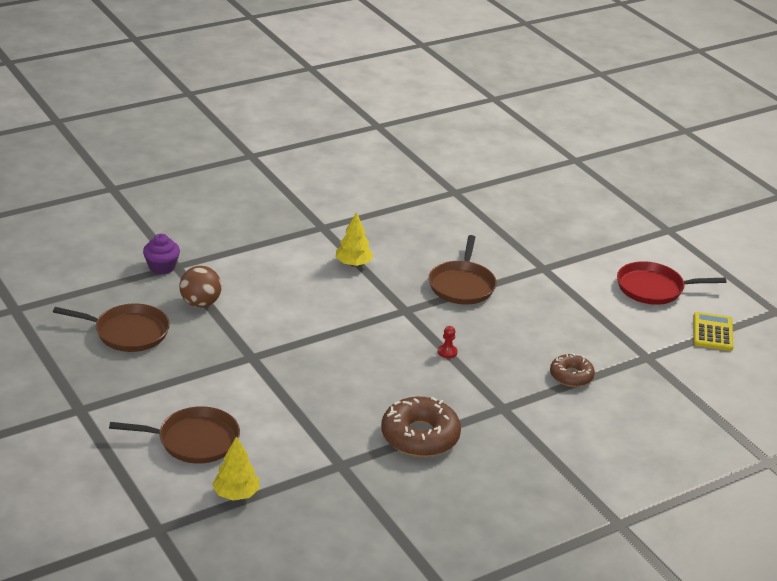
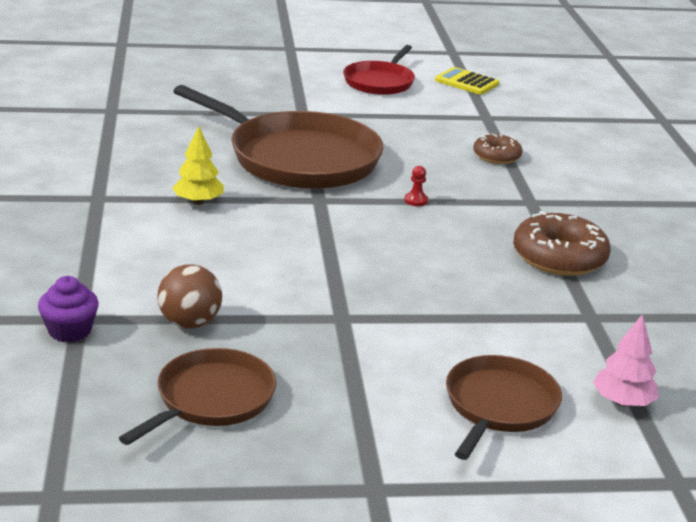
camera: 65 degrees left, 5 degrees down
yellow tree [212,436,260,501] -> pink tree [593,314,659,407]
brown pan [429,235,497,305] -> brown pan [173,85,384,189], size x1.80

